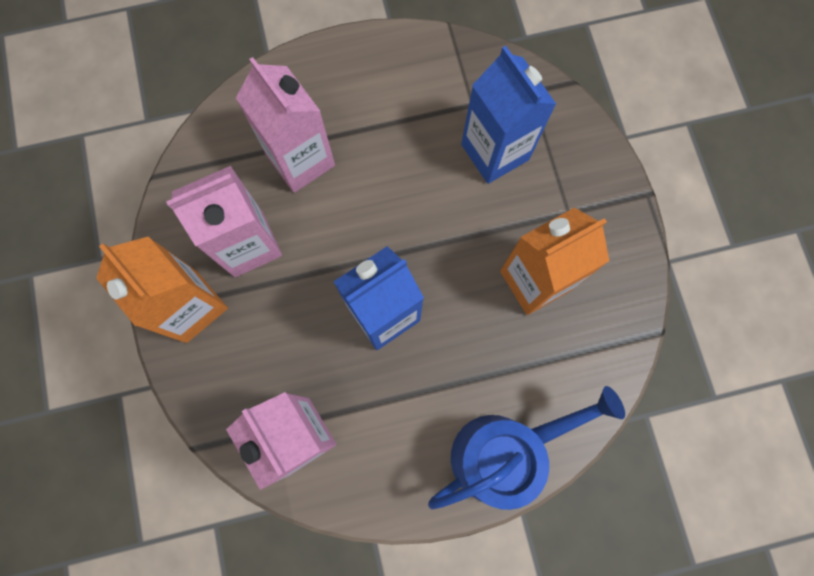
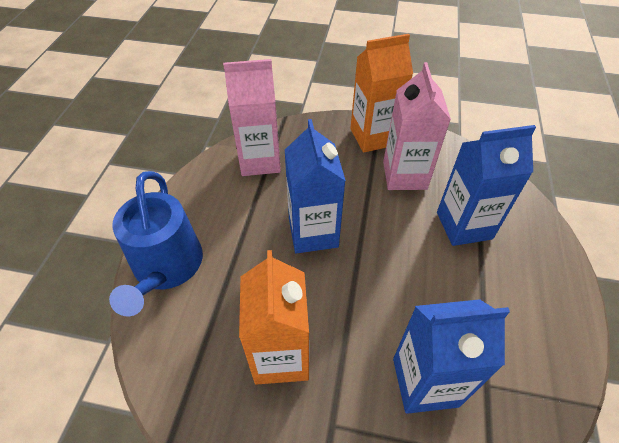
camera: 115 degrees right, 25 degrees down
pink carton [236,57,335,193] -> blue carton [437,125,536,246]

